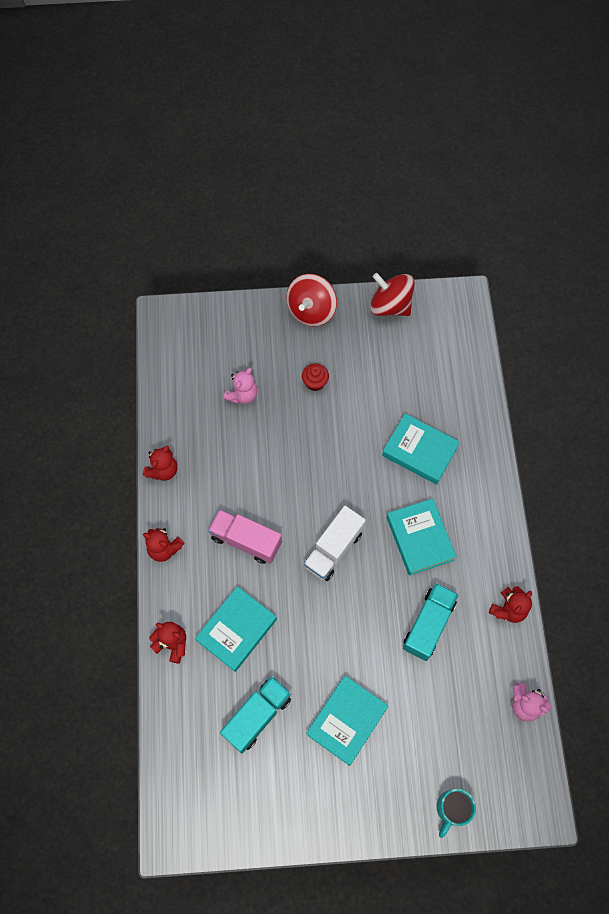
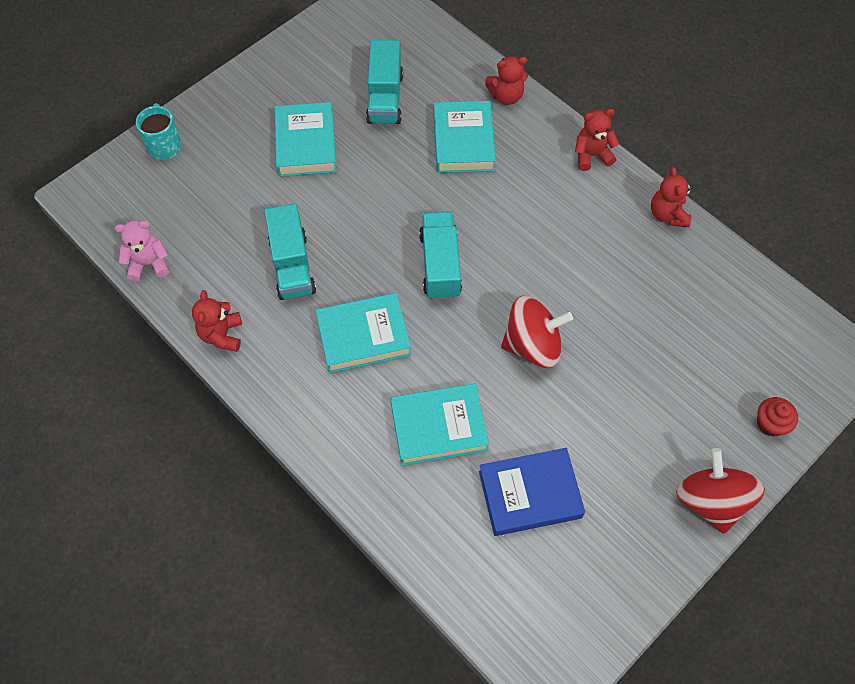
camera: 140 degrees right, 5 degrees down
pink truck [208,509,282,564] -> none
pink teddy bear [224,368,258,404] -> none
red cupcake [302,364,329,391] -> red cupcake moved to [757,397,798,437]
white truck [304,506,366,581] -> turquoise truck [419,211,462,300]
red spinning top [370,273,415,316] -> red spinning top moved to [501,296,573,368]
turquoise book [387,498,457,576] -> turquoise book turned 45 degrees counterclockwise [316,293,411,373]
none -> blue book [479,448,585,536]

